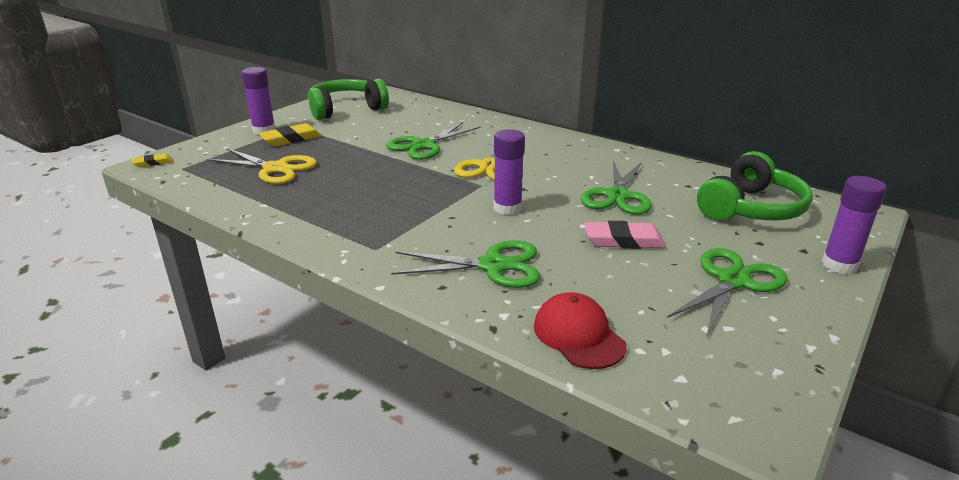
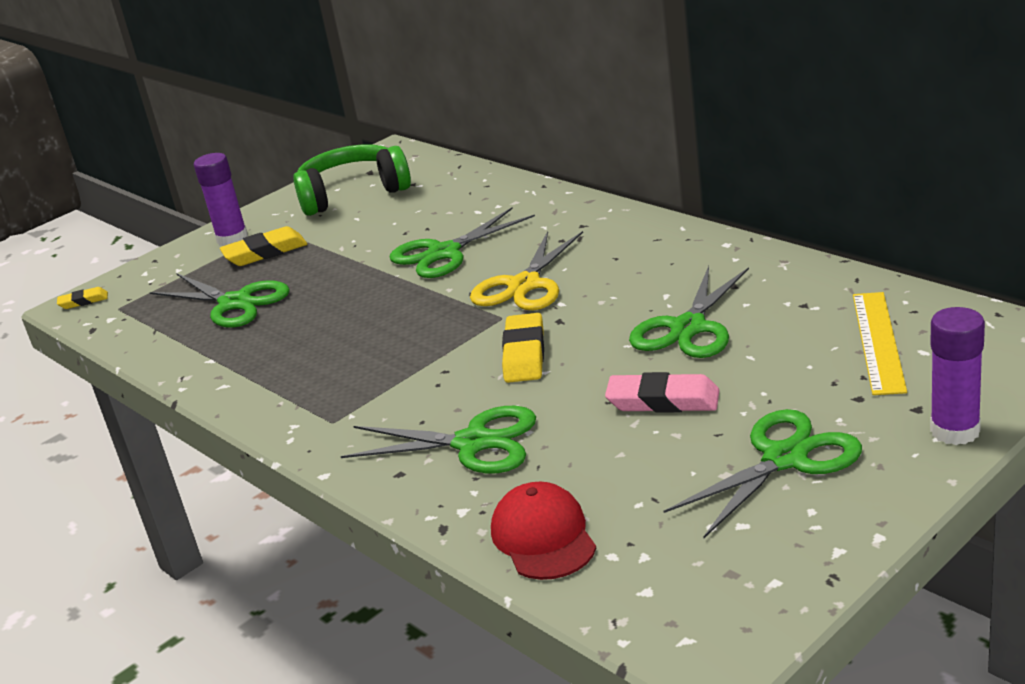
camera: 15 degrees right, 0 degrees up
yellow scissors [207,148,317,184] -> green scissors [150,273,290,328]
purple glue stick [494,129,525,215] -> yellow eraser [502,313,544,383]
green headphones [697,151,813,221] -> yellow ruler [853,292,907,395]

